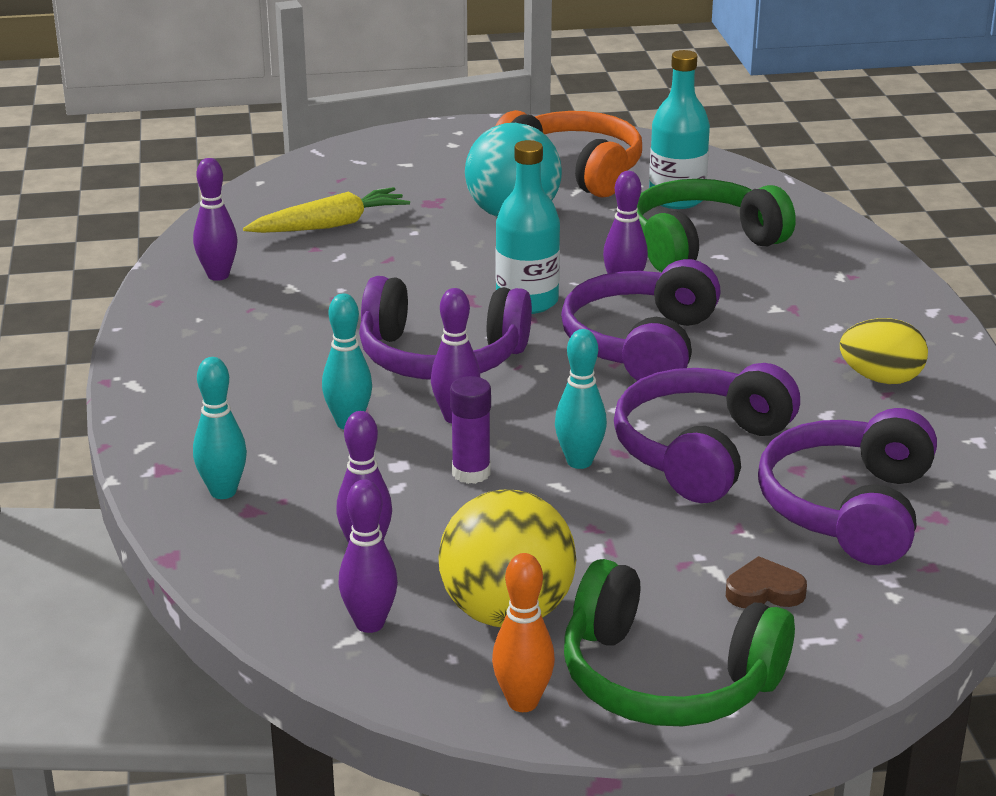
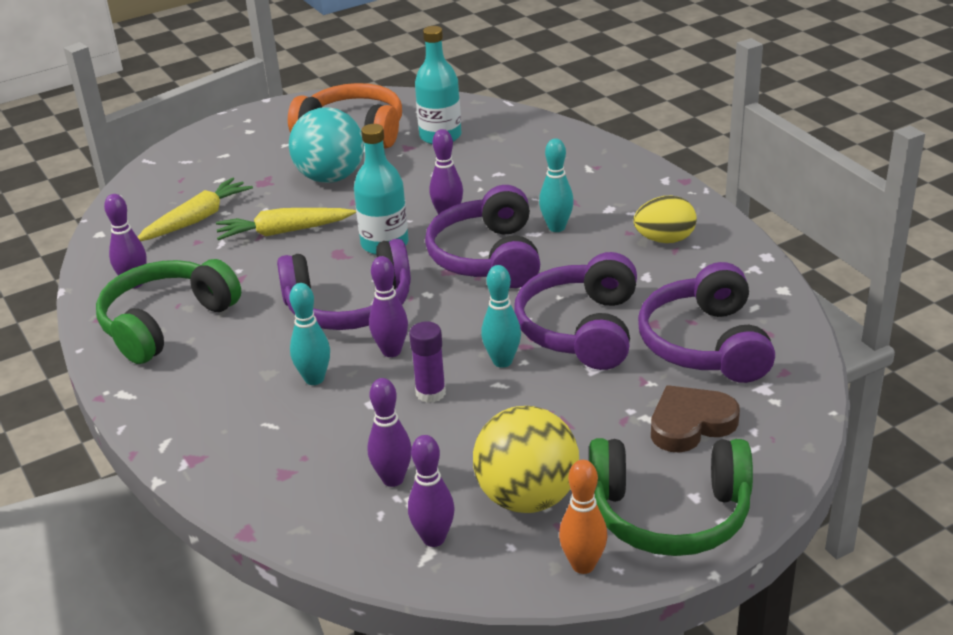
camera: 20 degrees left, 5 degrees up
turquoise bowling pin [193,357,247,499] -> turquoise bowling pin moved to [539,138,574,232]
green headphones [637,179,796,272] -> green headphones moved to [96,259,241,364]
brown heart [726,556,807,608] -> brown heart [651,385,740,453], size x1.59
none -> yellow carrot [216,208,356,240]

